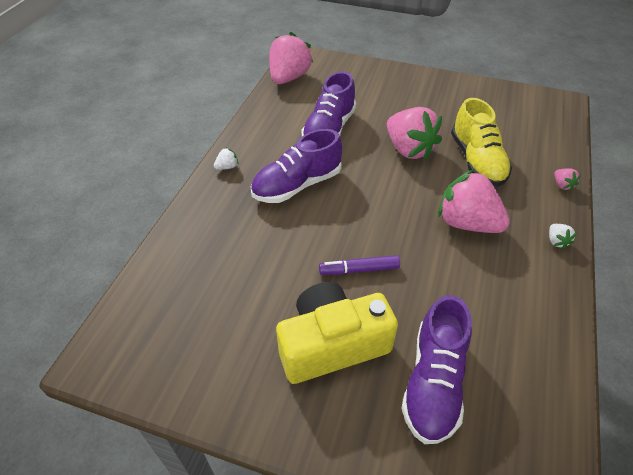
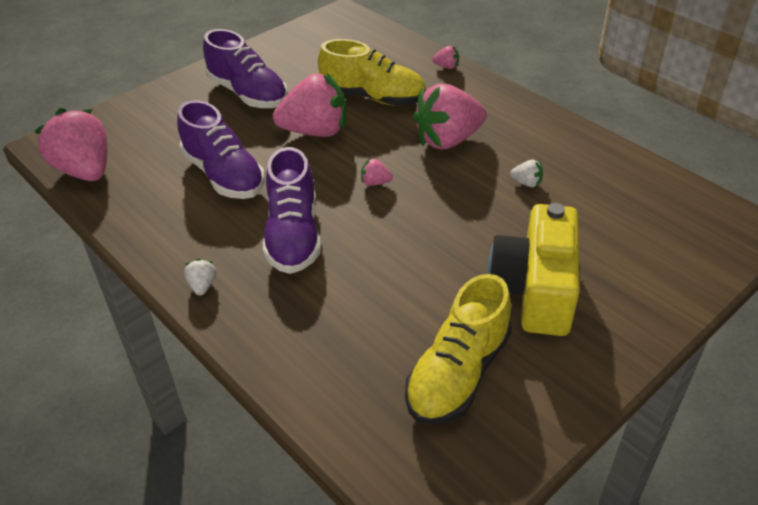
camera: 60 degrees left, 5 degrees down
purple marker [319,255,400,275] -> none
purple shoe [401,295,472,444] -> purple shoe moved to [203,29,288,108]
white strawberry [549,224,577,249] -> white strawberry moved to [510,160,543,187]
none -> pink strawberry [361,158,393,186]
none -> yellow shoe [405,274,512,425]

